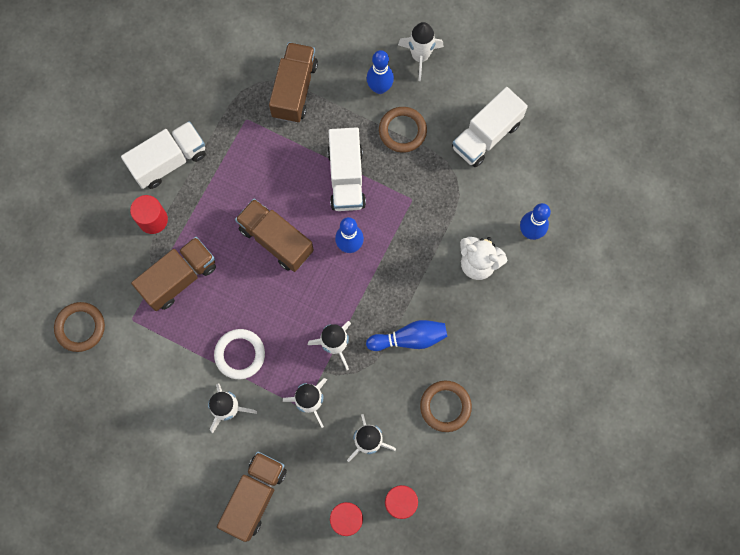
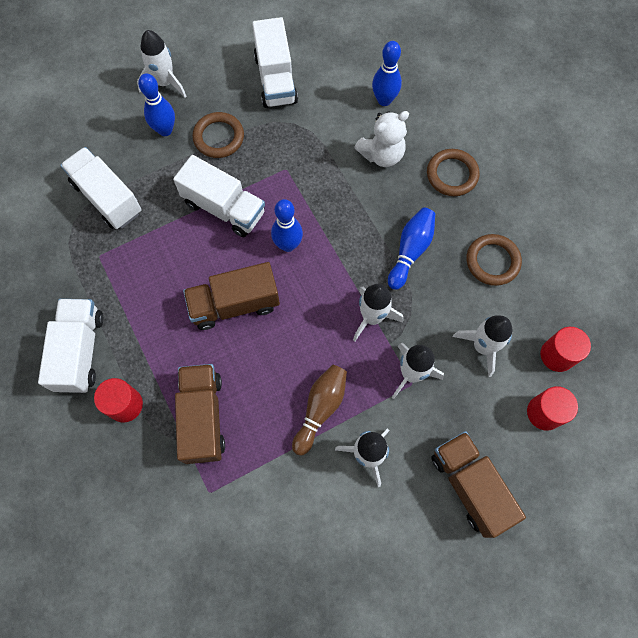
camera: 55 degrees left, 5 degrees down
brown ring [54,302,105,352] -> brown ring moved to [427,149,480,196]
white ring [214,329,265,379] -> brown bowling pin [292,365,347,456]
brown truck [269,42,318,123] -> white truck [61,147,142,229]

